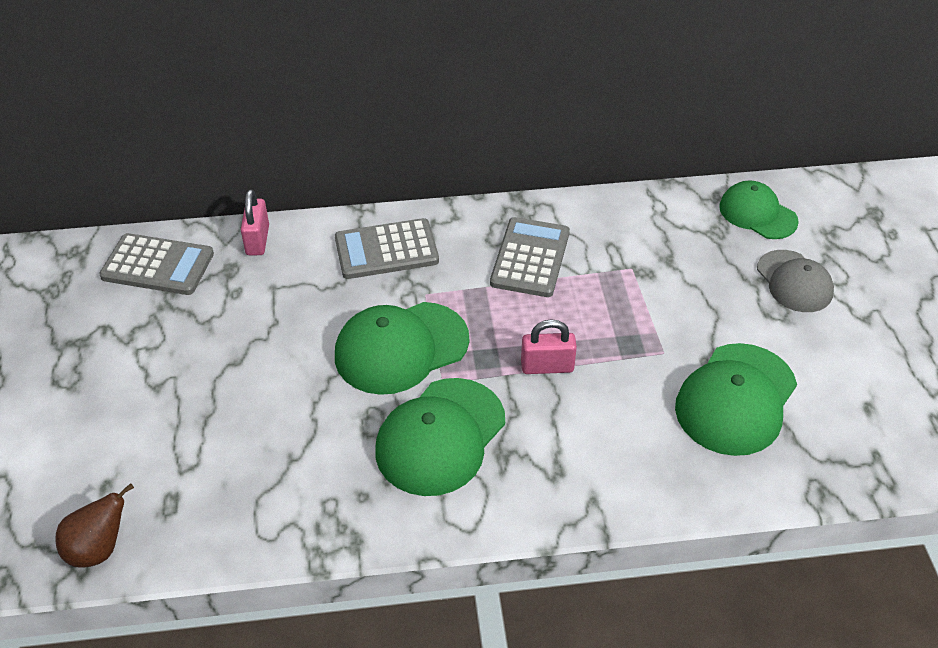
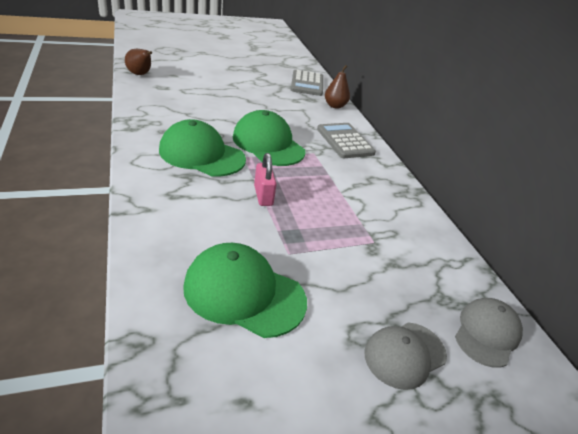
camera: 75 degrees right, 10 degrees down
pink padlock [241,189,269,255] -> brown pear [325,65,350,109]
grey calculator [490,217,570,297] -> none
green cap [719,181,799,239] -> grey cap [455,298,523,368]

